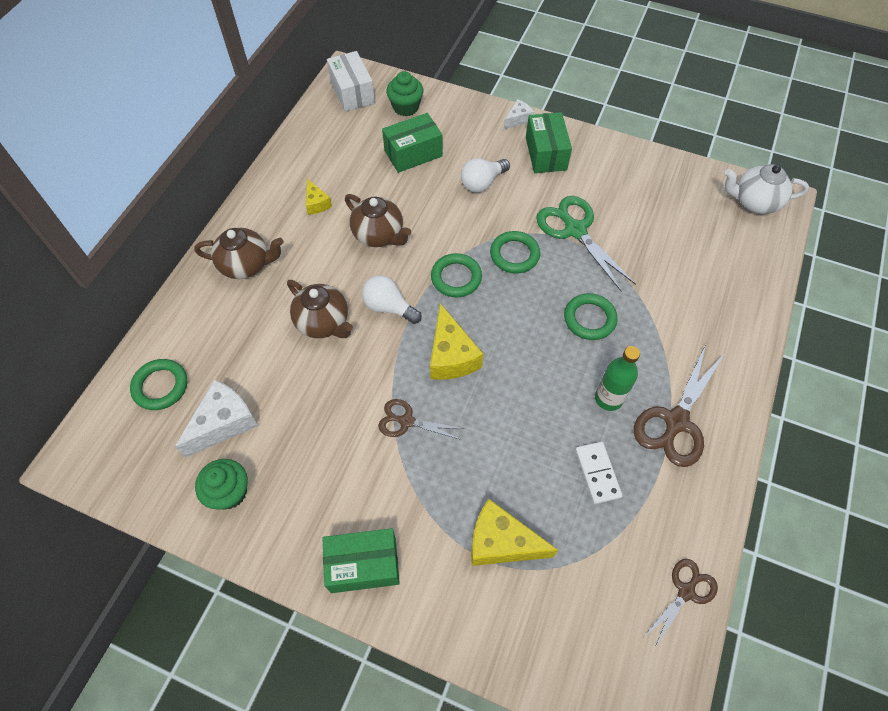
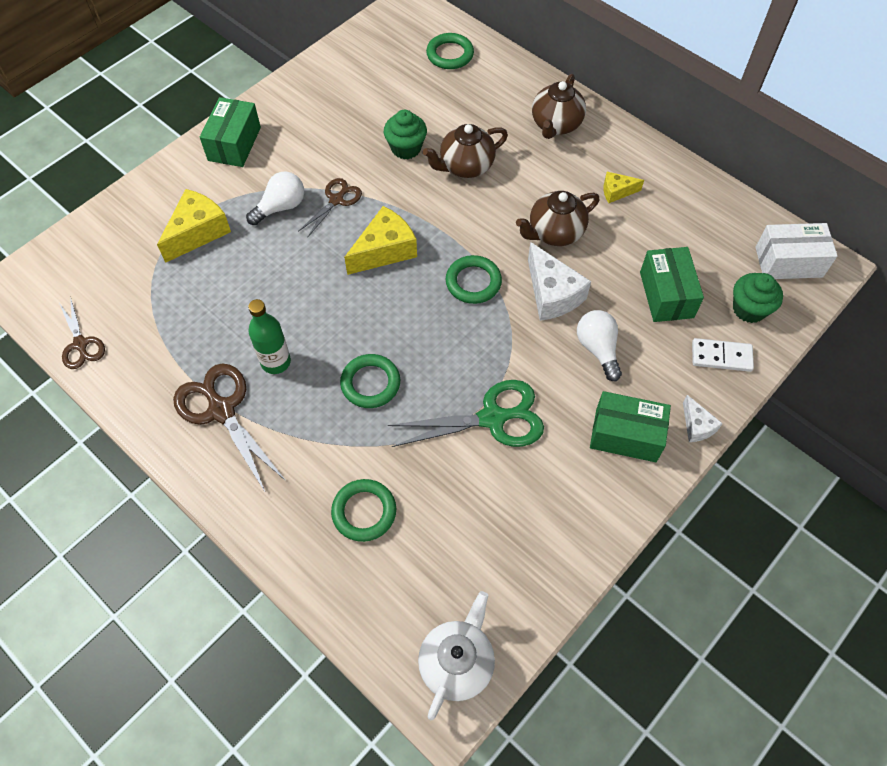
camera: 110 degrees right, 0 degrees up
white cheese [175,380,258,458] -> white cheese moved to [528,242,591,321]
green cupcake [195,459,248,510] -> green cupcake moved to [384,110,427,159]
white light bulb [362,275,422,324] -> white light bulb moved to [246,171,304,225]
yellow cheese [430,303,483,380] -> yellow cheese turned 135 degrees clockwise [344,206,417,275]
green ring [490,231,540,274] -> green ring moved to [331,479,396,542]
white domino [575,442,622,504] -> white domino moved to [692,338,754,372]

